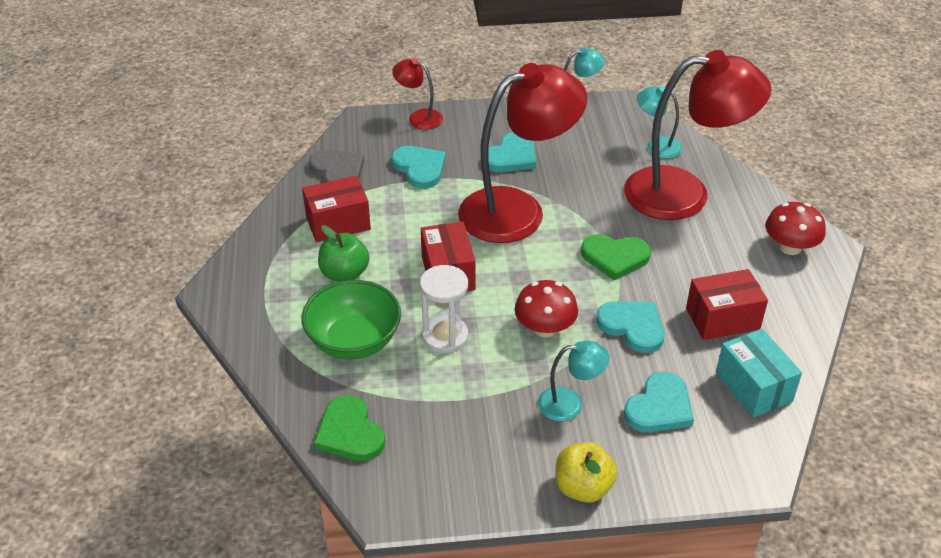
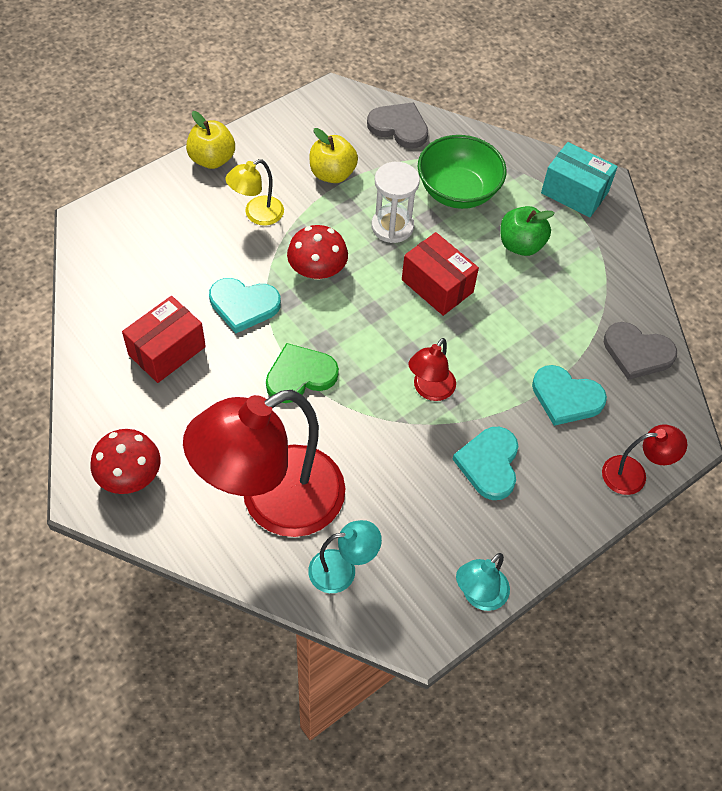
camera: 145 degrees right, 15 degrees up
red box [302,176,371,242] -> none
green heart [314,395,385,461] -> grey heart [367,102,428,149]
red lamp [458,63,587,243] -> red lamp [408,338,456,401], size x0.44
turquoise lamp [538,341,610,421] -> yellow lamp [225,159,284,226]
turquoise heart [624,371,694,433] -> none
turquoise box [716,329,802,418] -> turquoise box moved to [541,142,618,218]
none -> yellow apple [310,128,358,183]

